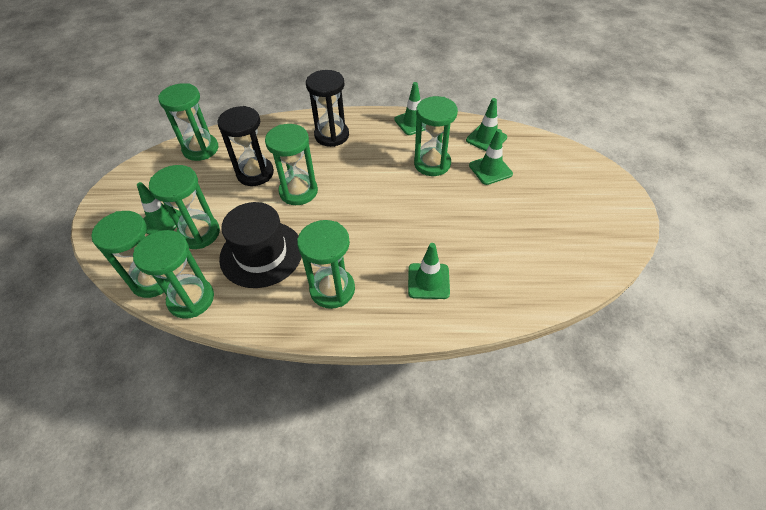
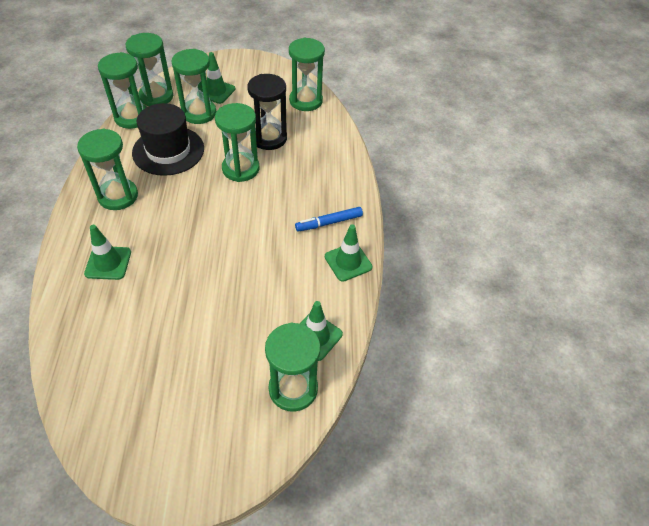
camera: 85 degrees right, 0 degrees up
black hourglass [306,70,349,147] -> none
green hourglass [414,96,458,176] -> green hourglass moved to [265,323,321,412]
green traffic cone [469,129,513,185] -> none
none -> blue marker [295,207,363,231]

